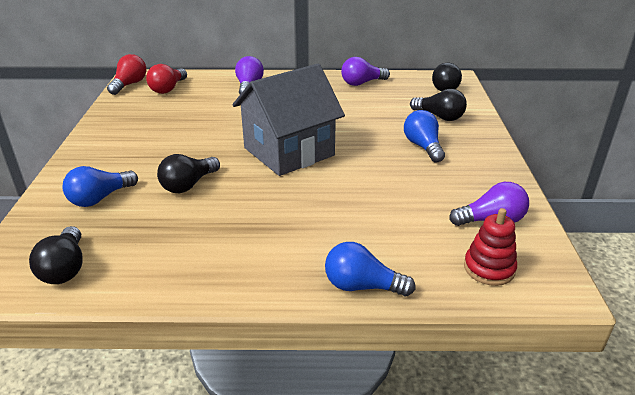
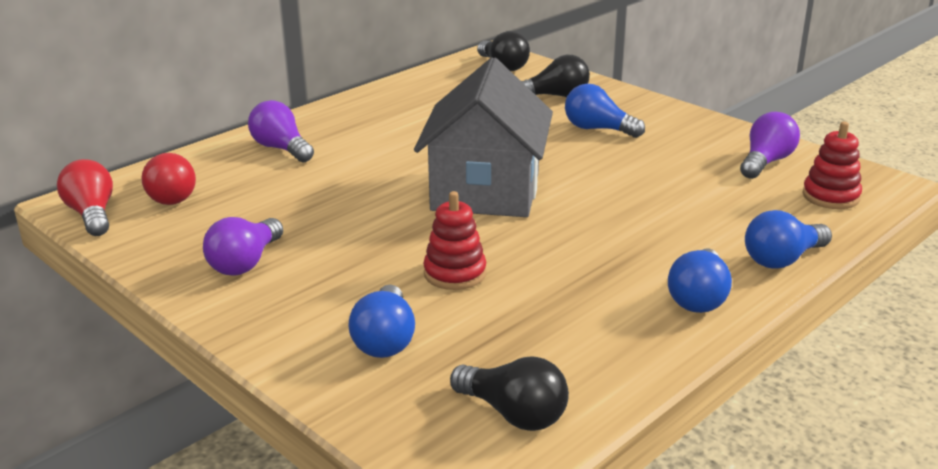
camera: 45 degrees left, 5 degrees down
black light bulb [157,154,220,193] -> red stacking toy [423,191,487,290]
purple light bulb [341,57,390,86] -> purple light bulb moved to [203,217,283,276]
none -> blue light bulb [668,249,732,313]

